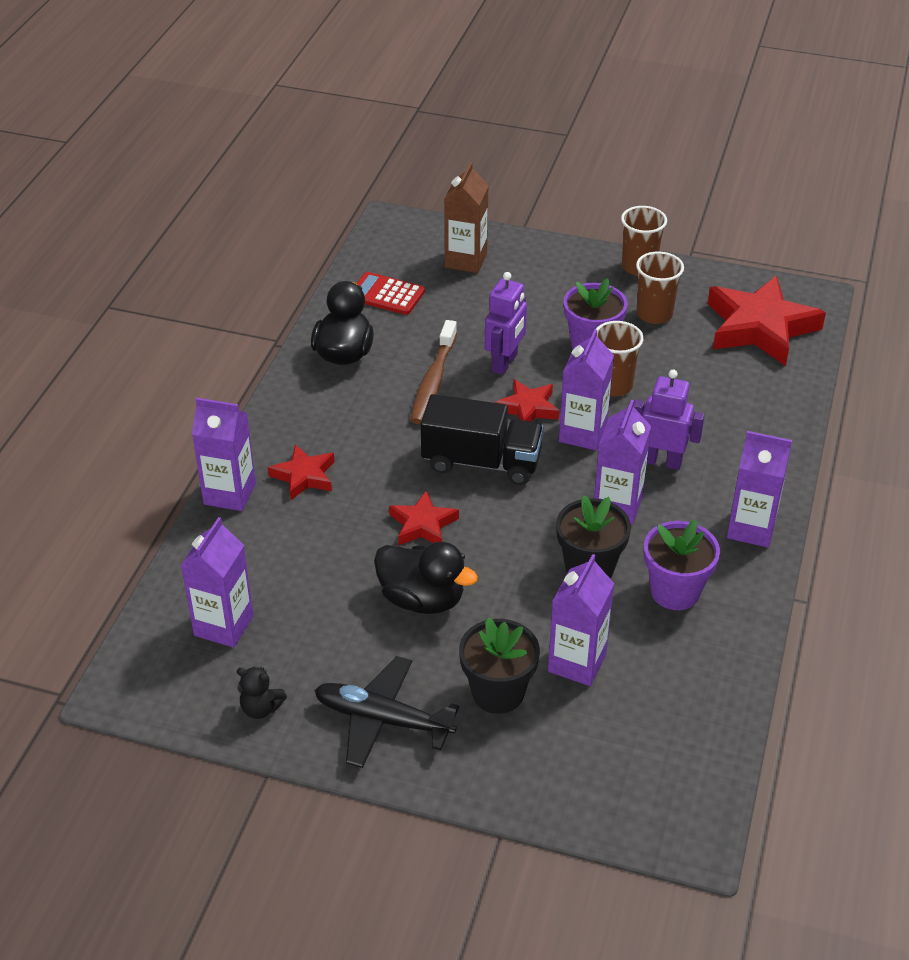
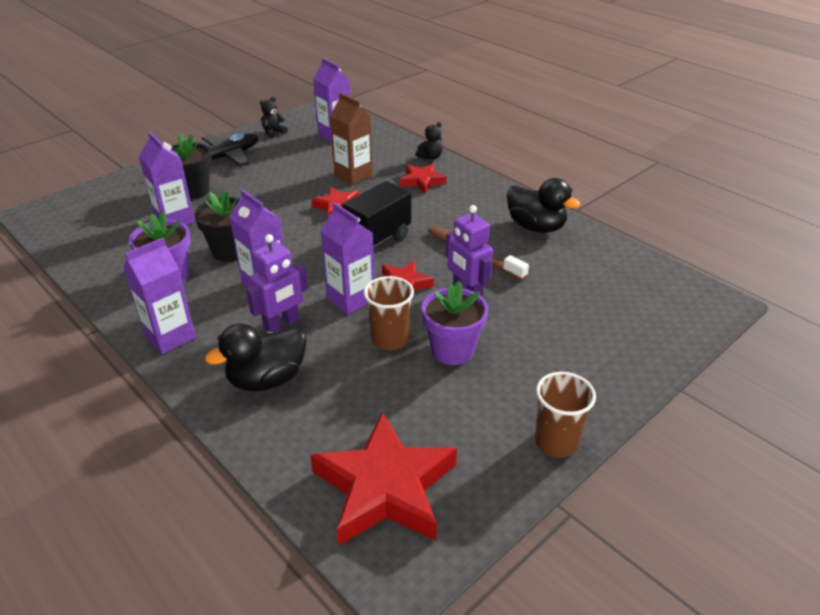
camera: 120 degrees right, 5 degrees down
purple carton [192,398,256,511] -> black teddy bear [416,122,443,160]
red calculator [356,272,425,315] -> none
black duck [374,542,478,614] -> black duck moved to [205,323,307,391]
brown carton [444,162,489,273] -> brown carton moved to [330,93,373,185]
brown cup [636,251,684,324] -> none

